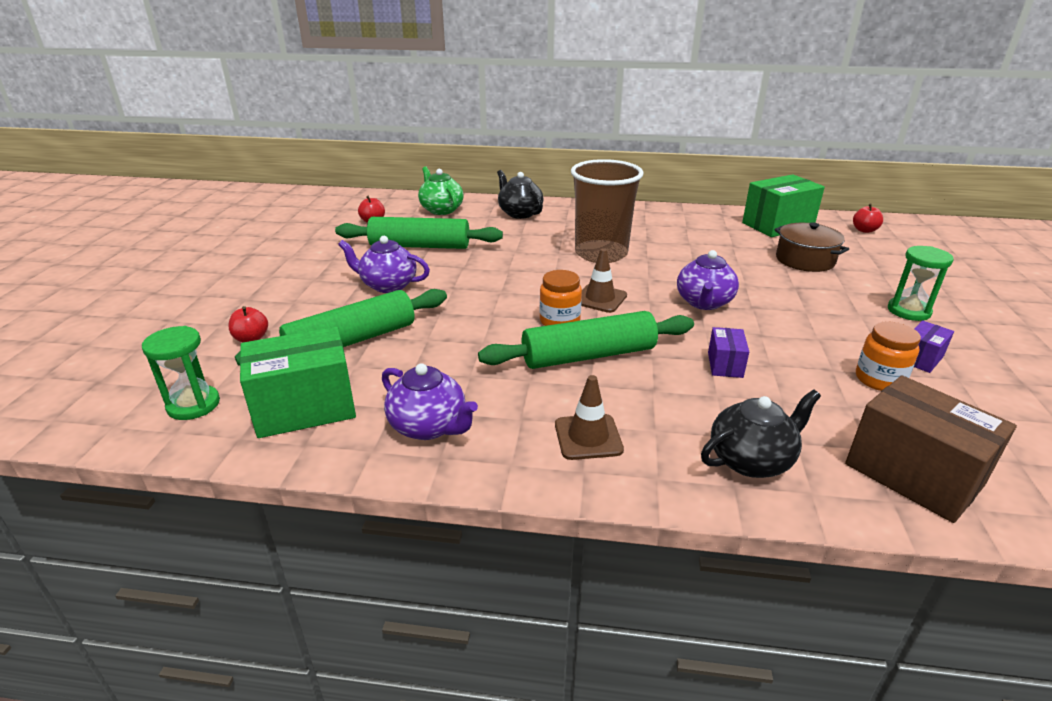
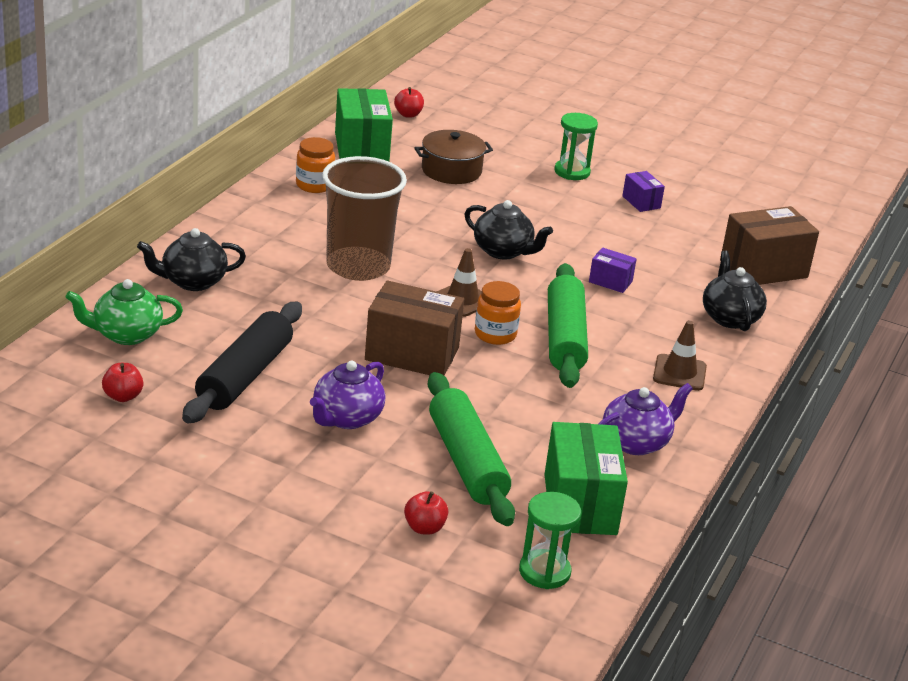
camera: 75 degrees left, 0 degrees up
green rolling pin [335,217,503,249] -> black rolling pin [182,302,302,423]
purple teapot [677,250,739,310] -> black teapot [465,200,553,260]
orange jar [856,321,921,391] -> orange jar moved to [296,137,335,193]
none -> brown box [365,281,464,376]

